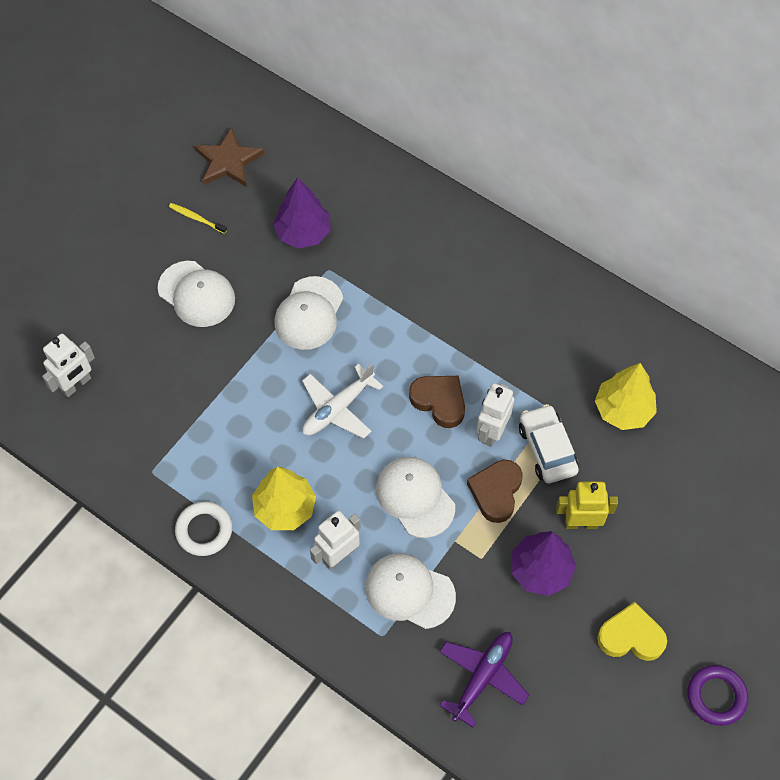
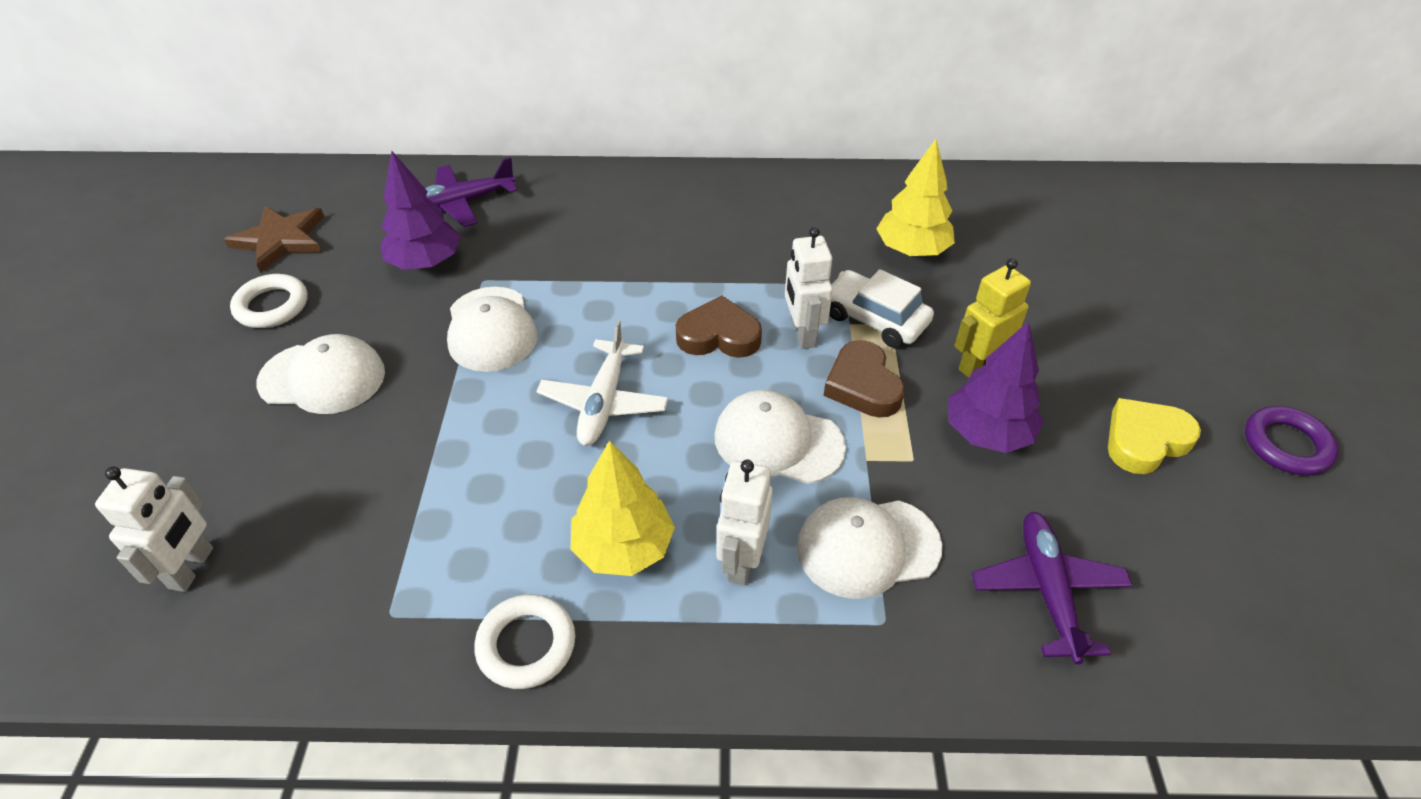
camera: 35 degrees left, 15 degrees down
yellow toothbrush [169,203,227,234] -> white ring [230,274,308,328]
none -> purple plane [425,157,517,227]

